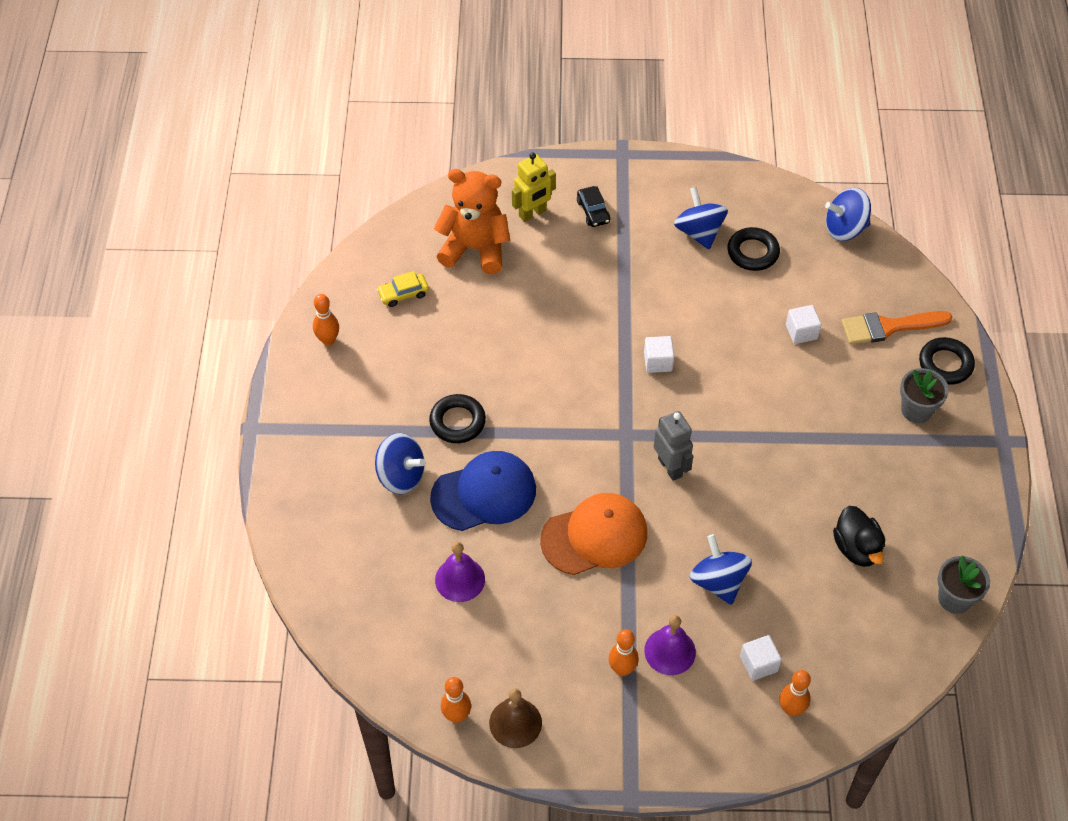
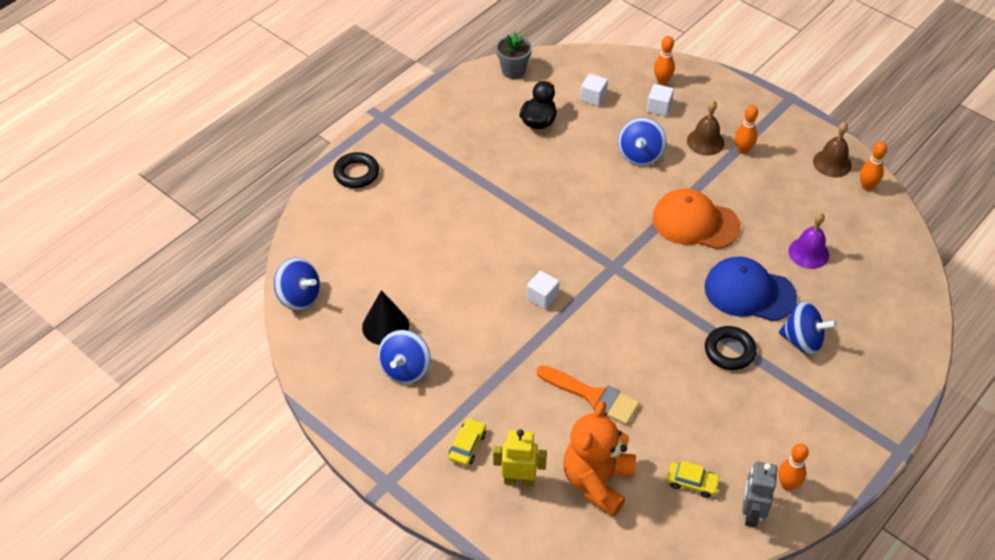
camera: 140 degrees left, 5 degrees down
blue spinning top [375,433,425,494] -> blue spinning top turned 135 degrees clockwise [779,301,837,355]
orange teddy bear [434,169,510,274] -> orange teddy bear turned 60 degrees clockwise [563,401,636,517]
black car [577,186,611,227] -> yellow car [449,418,486,466]
purple bell [644,615,696,675] -> brown bell [687,100,725,156]
grey robot [654,411,693,481] -> grey robot moved to [742,462,777,528]
black ring [727,227,780,271] -> black cone [362,290,409,345]
white cube [786,305,821,344] -> white cube moved to [580,73,608,106]
orange brush [842,311,952,344] -> orange brush moved to [537,365,639,425]
grey flower pot [900,368,949,423] -> none

